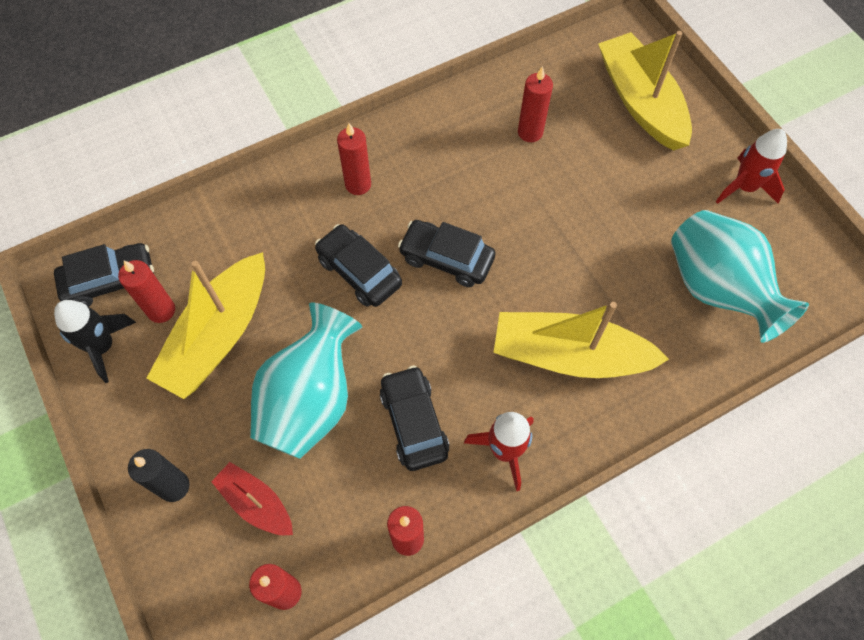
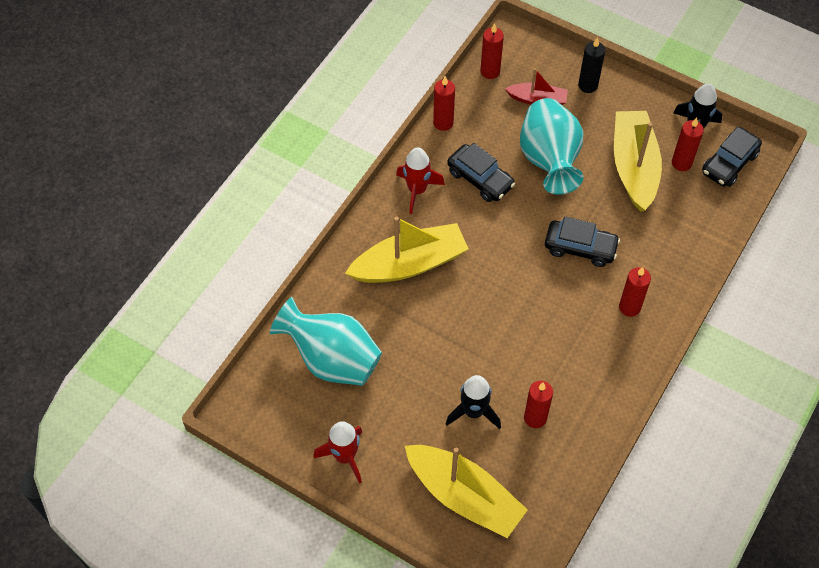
camera: 150 degrees right, 5 degrees down
black car [398,220,495,287] -> none
none -> black rocket [446,375,501,429]

